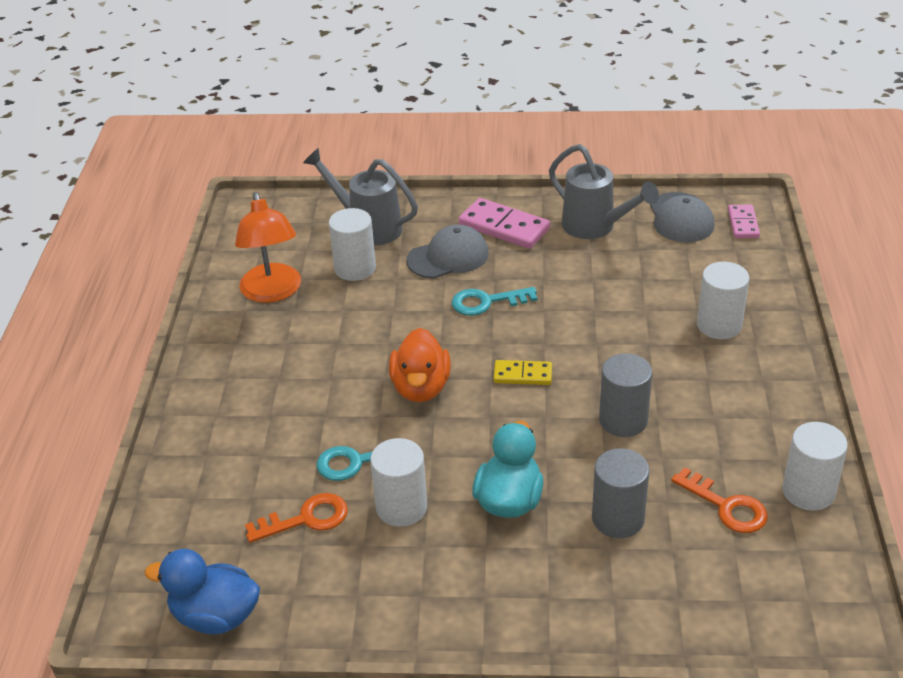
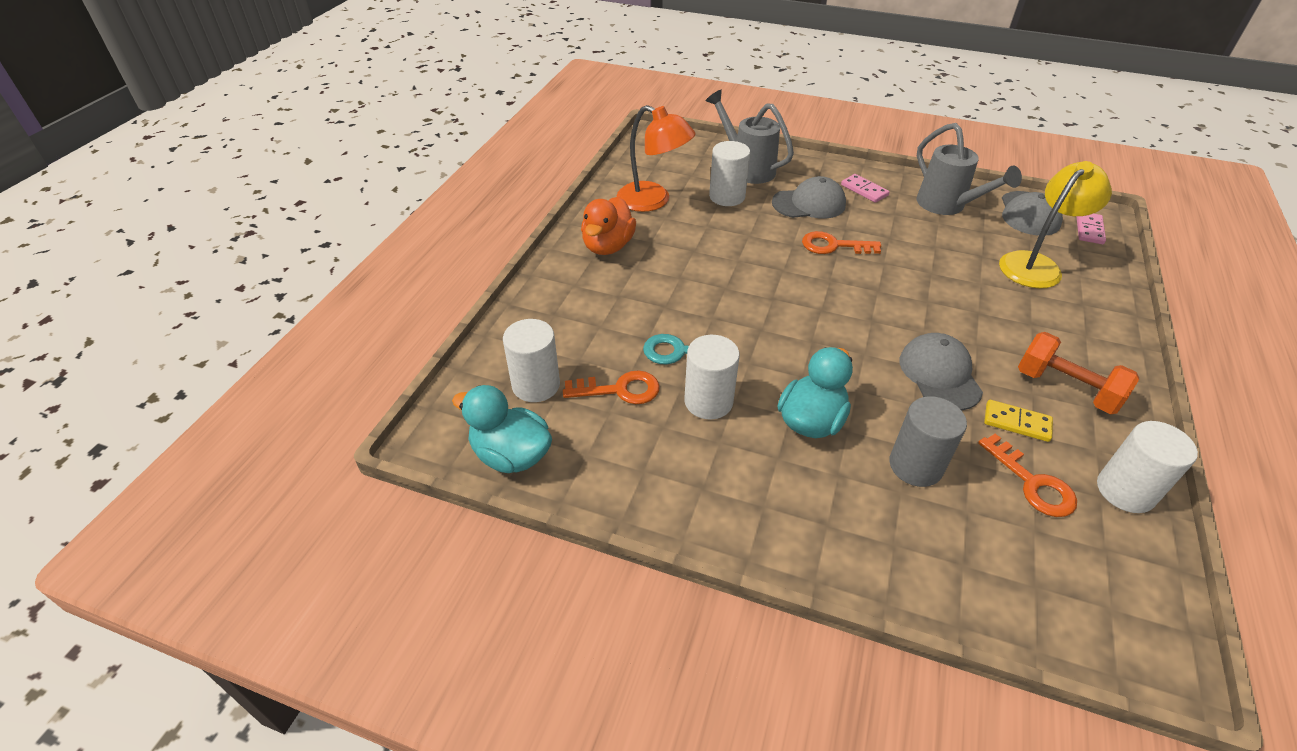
camera: 15 degrees right, 5 degrees up
blue duck [145,549,260,635] -> turquoise duck [452,385,552,473]
orange lamp [235,192,301,303] -> orange lamp turned 60 degrees counterclockwise [617,105,695,212]
orange duck [389,328,451,402] -> orange duck moved to [581,197,636,255]
turquoise key [451,287,537,316] -> orange key [802,231,881,254]
pink domino [459,198,550,249] -> pink domino [841,174,890,203], size x0.59
yellow domino [493,360,552,385] -> yellow domino moved to [984,400,1053,442]
grey cylinder [599,353,652,437] -> grey cap [899,333,983,410]
white cylinder [697,262,750,339] -> white cylinder moved to [503,319,560,402]
none -> yellow lamp [999,161,1112,288]
none -> orange dumbbell [1018,332,1139,414]

